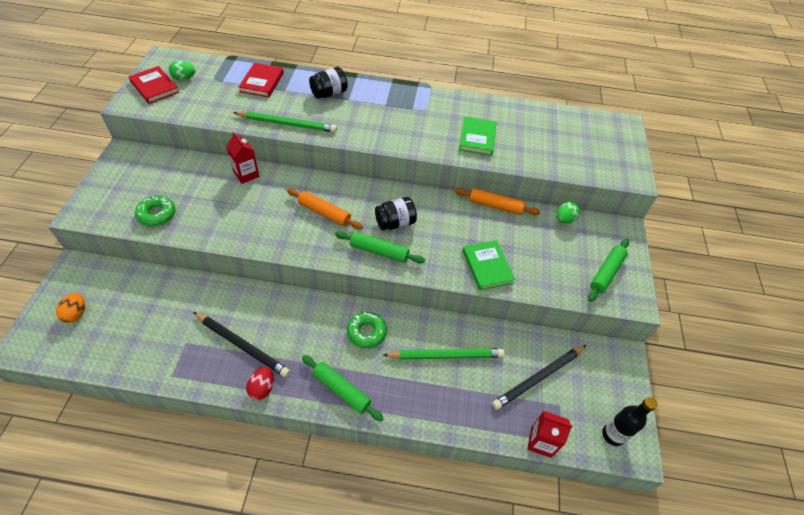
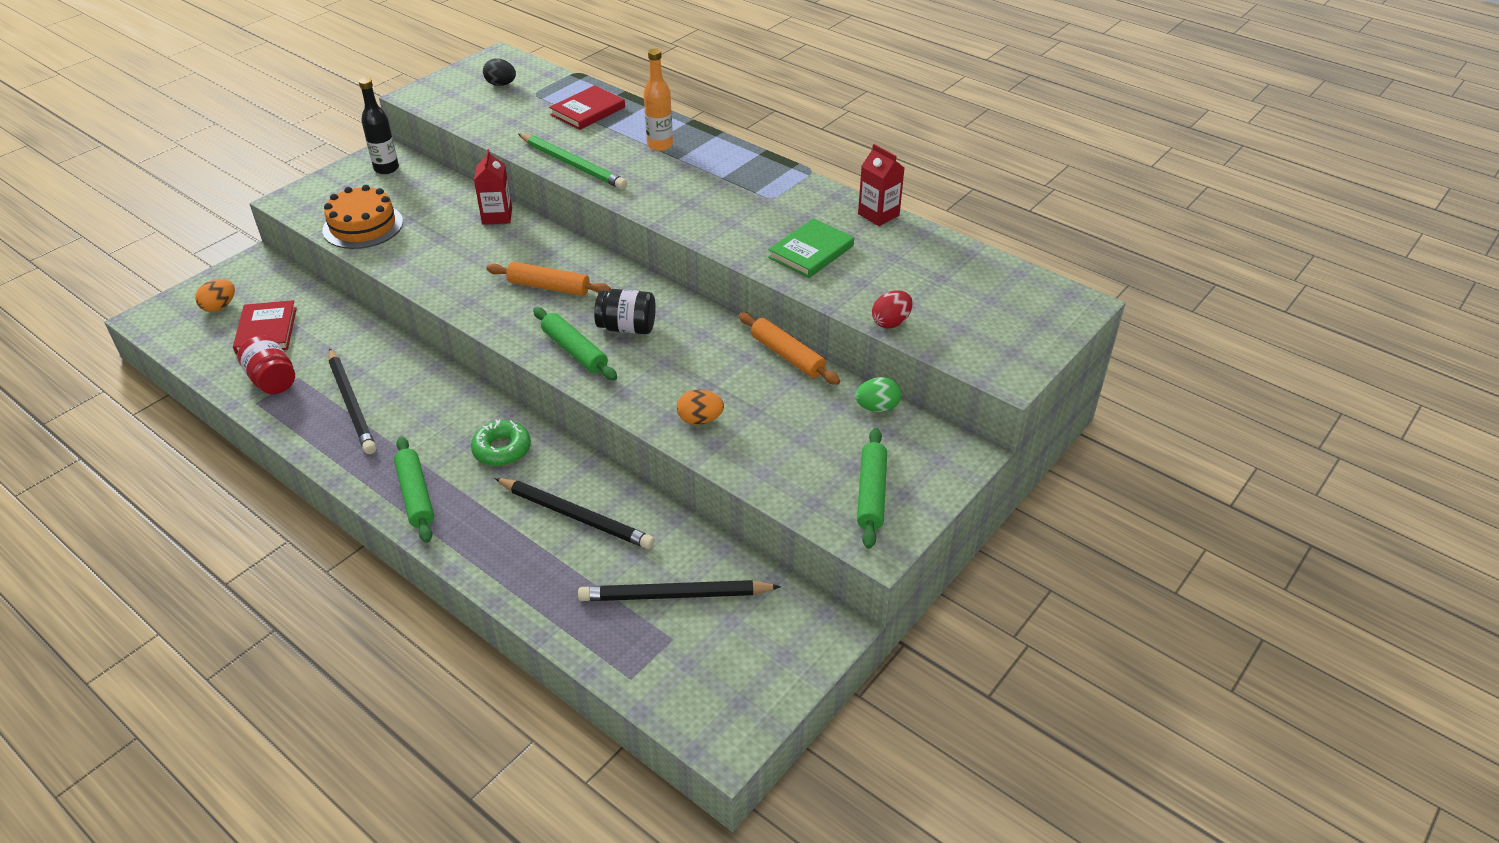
camera: 35 degrees right, 10 degrees down
red book [129,66,179,104] -> red book moved to [233,300,297,355]
green donut [135,195,176,226] -> orange cake [322,185,403,249]
green egg [169,60,196,80] -> black egg [483,58,516,86]
red egg [246,367,274,400] -> red egg moved to [872,290,912,328]
orange rolling pin [287,188,363,229] -> orange rolling pin turned 45 degrees counterclockwise [486,262,611,296]
black jar [309,67,348,99] -> orange bottle [644,48,673,151]
green pencil [383,349,505,360] -> black pencil [494,478,655,549]
green book [463,240,515,290] -> orange egg [677,389,724,425]
red carton [527,411,573,458] -> red carton moved to [858,144,904,226]
green rolling pin [588,239,629,302] -> green rolling pin turned 60 degrees counterclockwise [857,428,887,549]
black bottle [602,397,658,446] -> black bottle moved to [359,78,399,174]
none -> red jar [237,335,295,394]

